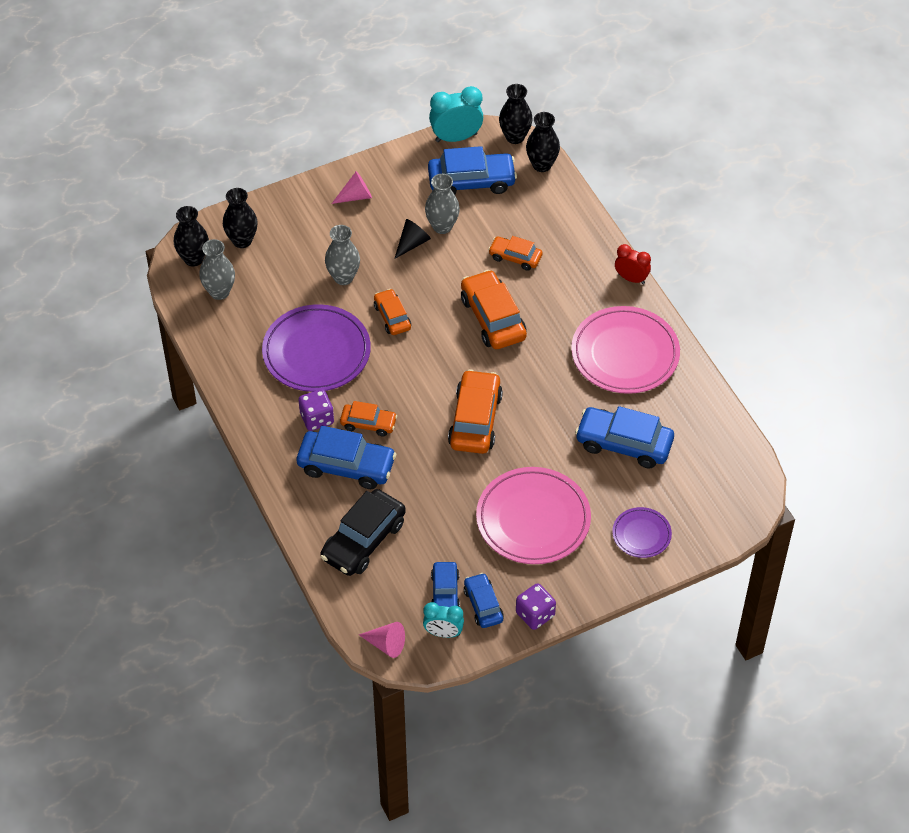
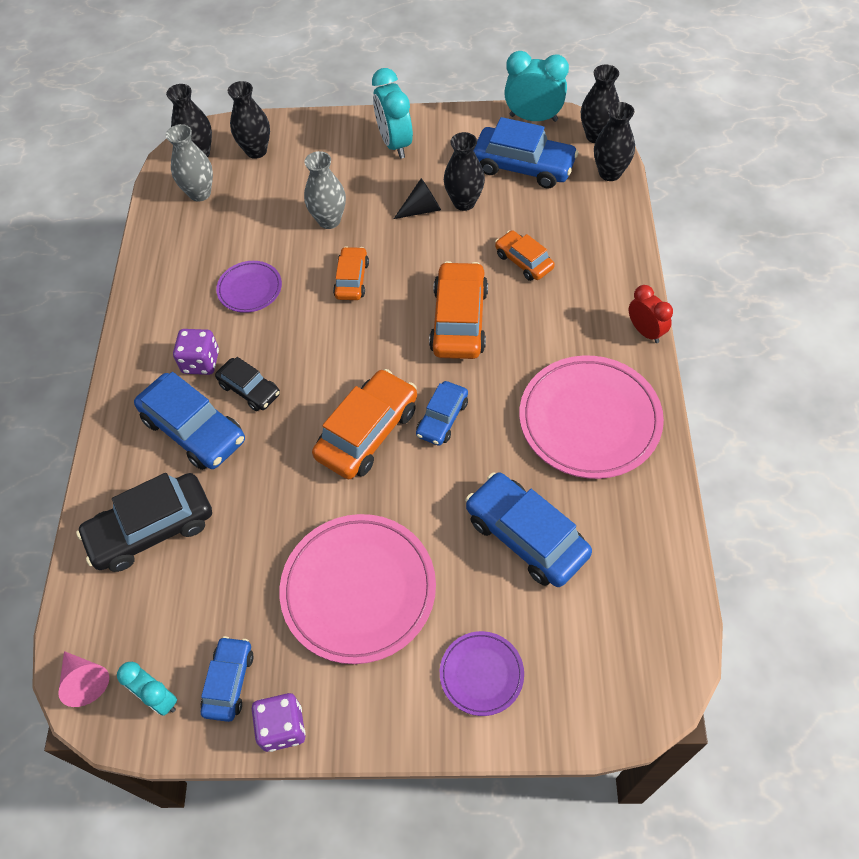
camera: 30 degrees right, 5 degrees up
purple plate [262,304,371,392] -> purple plate [216,261,282,313], size x0.51
pink cone [332,171,372,204] -> turquoise clock [372,68,413,159]
orange car [340,401,397,437] -> black car [215,357,280,411]
grey vase [425,174,460,234] -> black vase [444,132,485,211]
blue car [431,562,460,607] -> blue car moved to [416,381,468,446]

